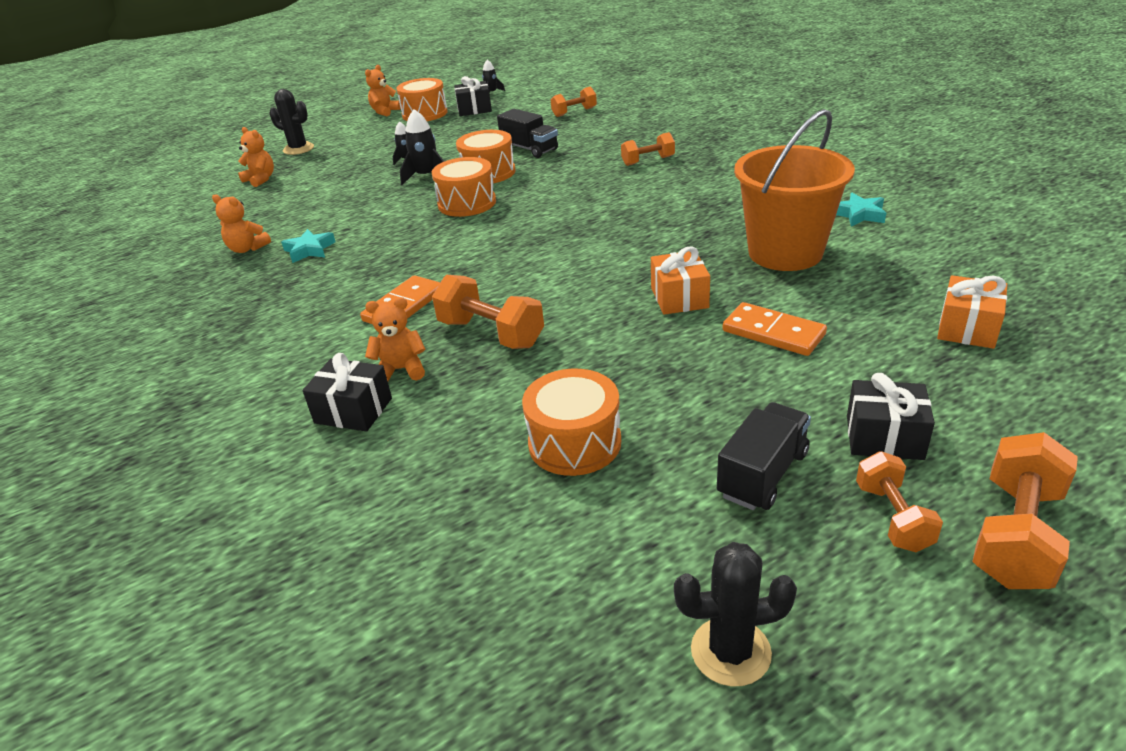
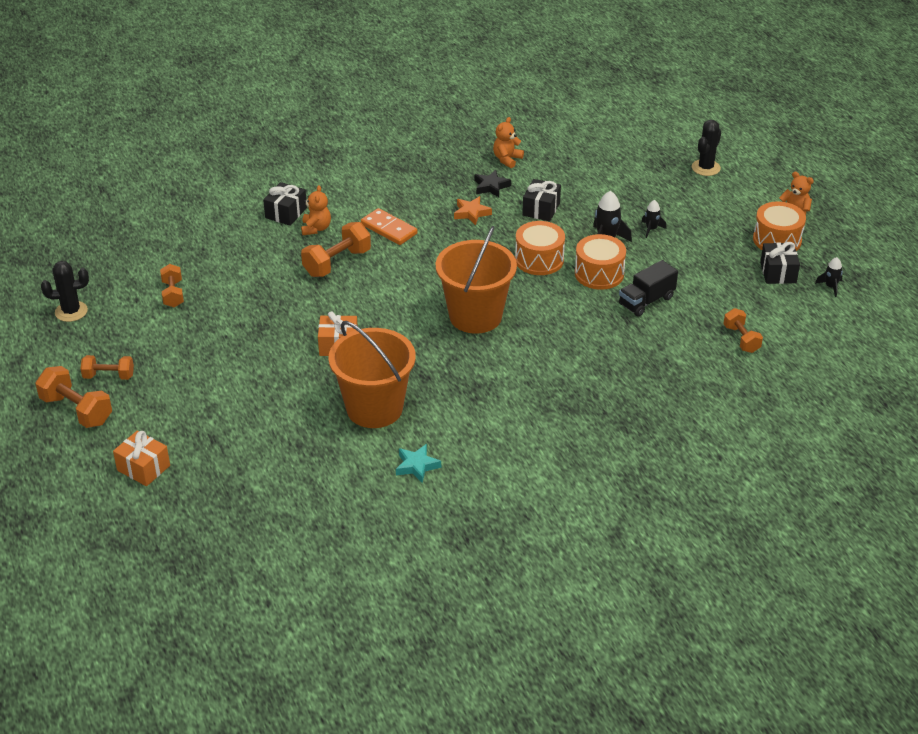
camera: 95 degrees right, 5 degrees up
orange teddy bear [238,127,274,187] -> none
turquoise star [281,229,336,263] -> black star [475,170,511,197]
orange drum [522,369,621,476] -> none
orange dumbbell [621,132,675,166] -> orange dumbbell moved to [160,264,184,307]
black cactus [674,542,797,686] -> black cactus turned 75 degrees clockwise [41,261,89,322]
black truck [717,402,811,510] -> none
orange domino [723,302,827,356] -> none
black gift [847,373,935,460] -> black gift moved to [522,179,561,221]
orange gift [937,275,1007,349] -> orange gift moved to [113,431,170,486]
none -> orange bucket [436,226,517,334]
none -> orange star [454,196,492,225]

